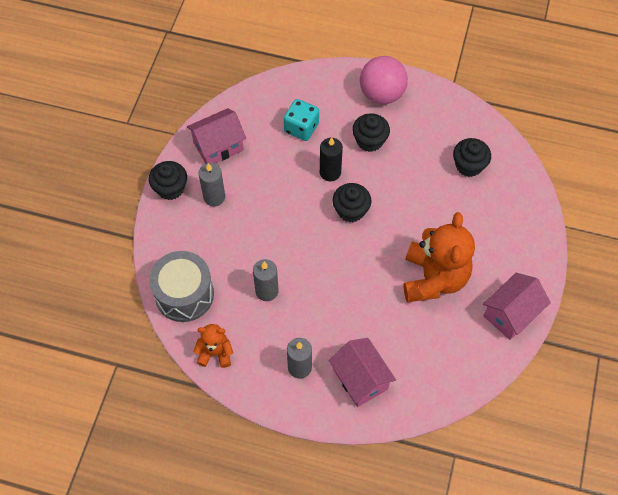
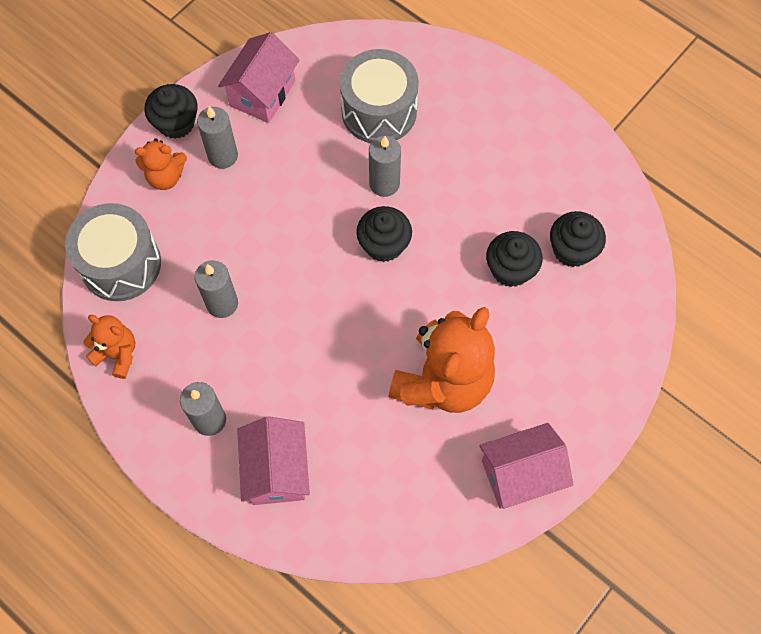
camera: 25 degrees right, 5 degrees up
pink house [187,108,246,164] -> pink house turned 60 degrees counterclockwise [218,32,299,123]
turquoise dice [284,99,319,141] -> grey drum [340,49,419,143]
black candle [320,137,343,181] -> grey candle [369,136,401,197]
black cupcake [352,113,390,152] -> black cupcake moved to [486,231,543,287]
pink ball [360,56,408,104] -> none
none -> orange teddy bear [135,138,187,190]

